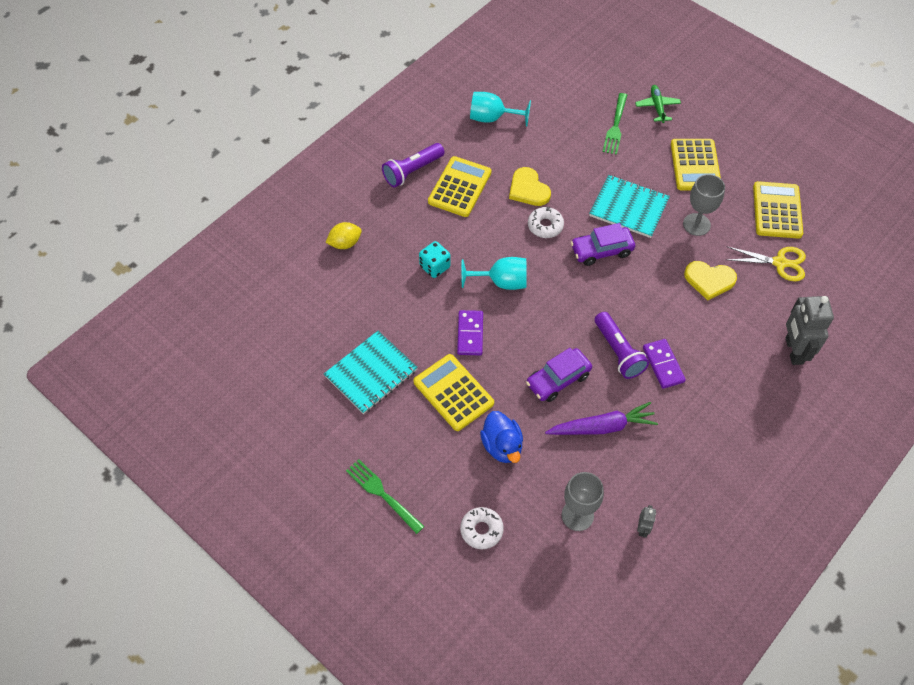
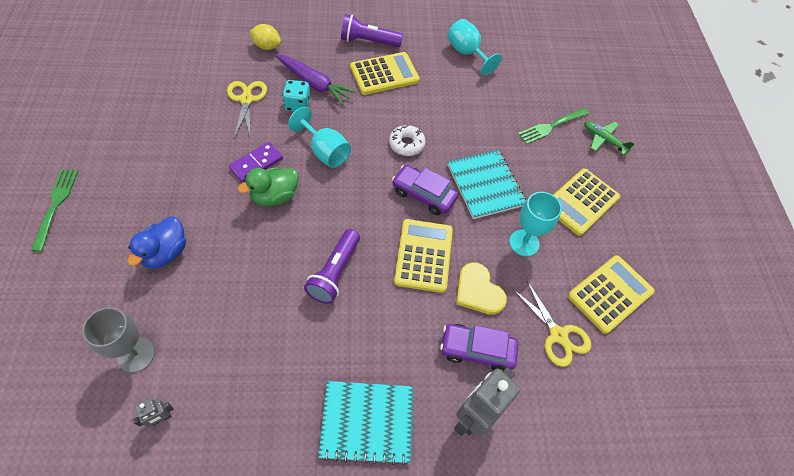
camera: 40 degrees right, 0 degrees up
turquoise notebook [324,331,418,414] -> turquoise notebook moved to [318,381,414,466]
yellow calculator [413,354,494,431] -> yellow calculator moved to [394,219,453,293]
white donut [460,507,504,550] -> none
yellow heart [509,167,551,206] -> none
purple car [526,348,592,402] -> purple car moved to [440,324,518,372]
purple carrot [545,402,658,435] -> purple carrot moved to [275,54,356,105]
green plane [635,85,681,123] -> green plane turned 90 degrees counterclockwise [584,121,635,155]
purple domino [643,339,686,389] -> none
grey goblet [683,174,725,236] -> turquoise goblet [509,192,562,256]
none -> yellow scissors [227,81,267,139]
none -> green duck [238,168,299,206]

